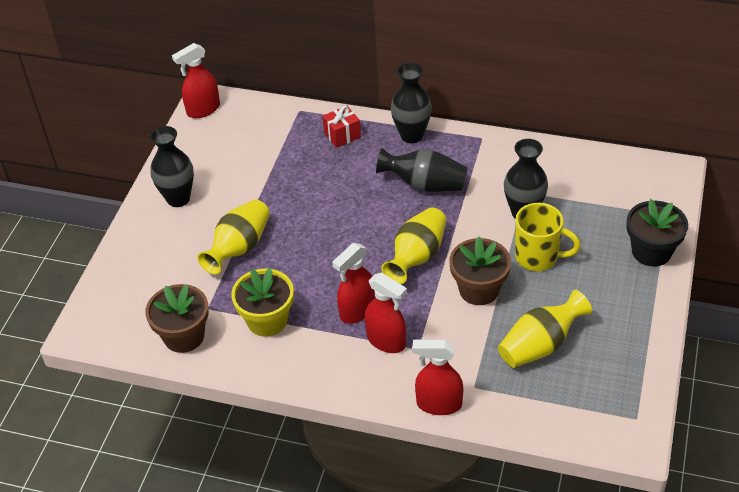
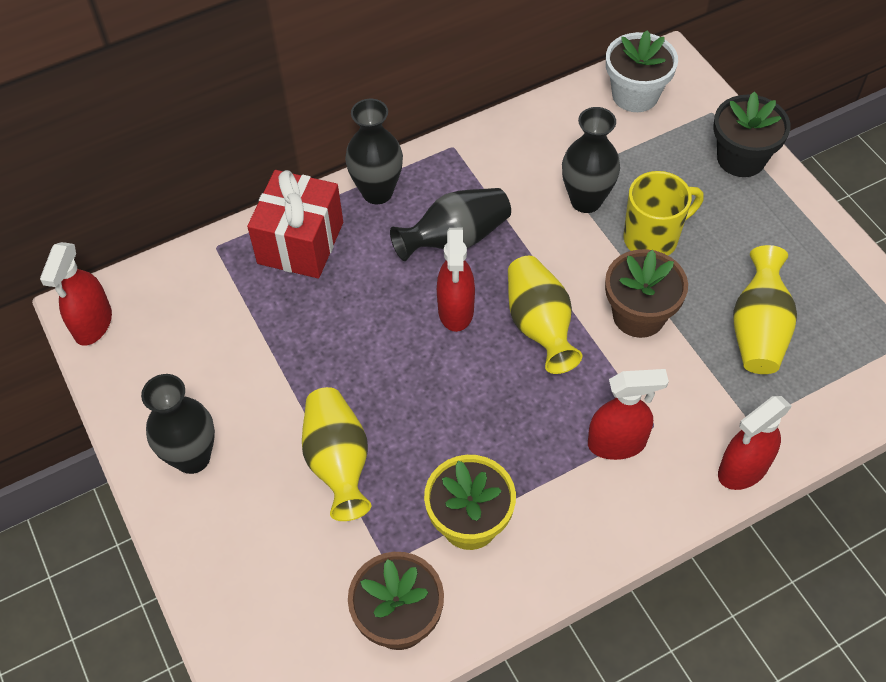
camera: 45 degrees left, 10 degrees up
red gift [322,106,361,148] -> red gift [247,170,343,278], size x1.81
red spray bottle [332,243,375,324] -> red spray bottle moved to [437,228,475,332]
none -> white flower pot [606,30,678,112]

